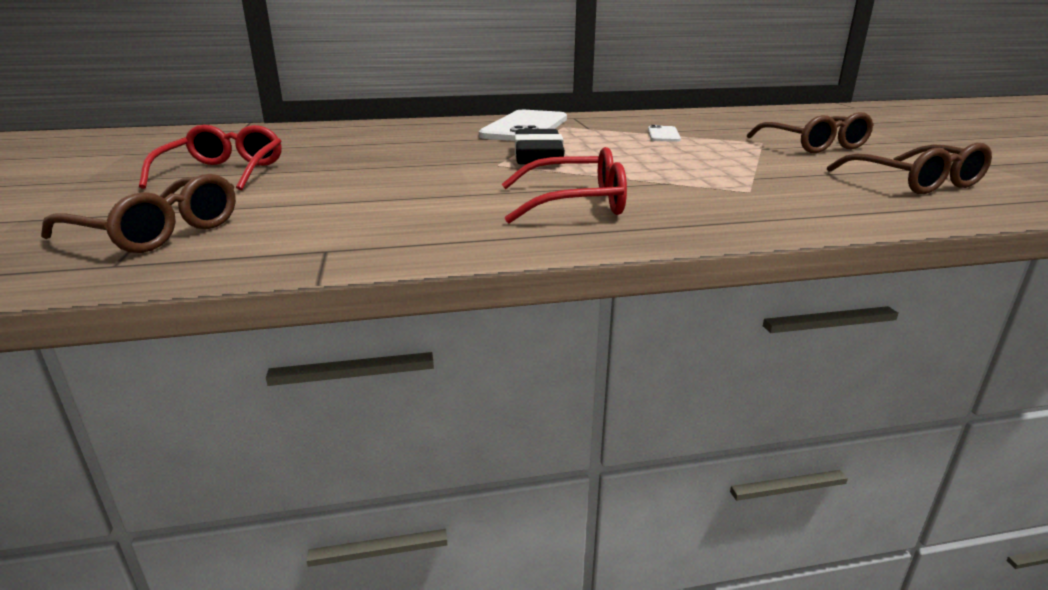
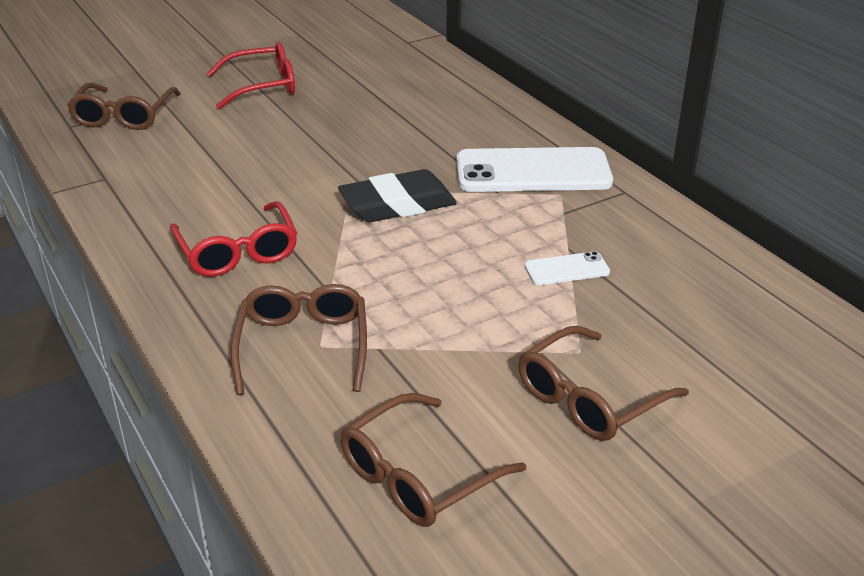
camera: 70 degrees right, 10 degrees up
none -> brown glasses [231,284,367,395]

